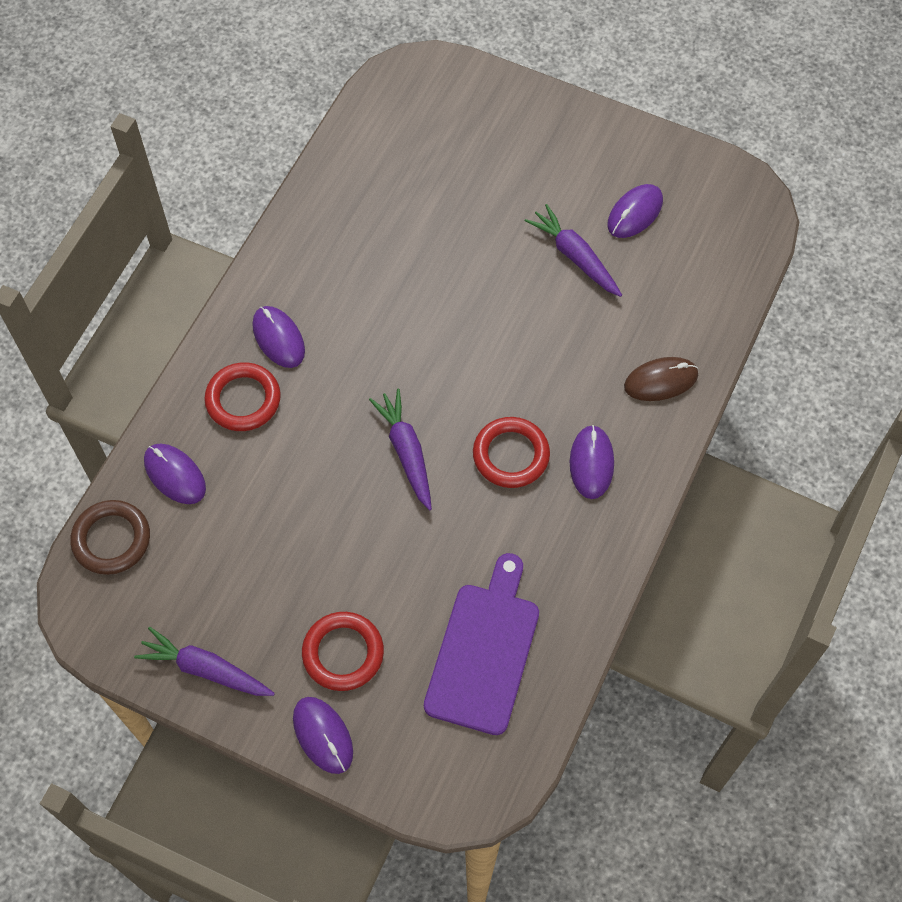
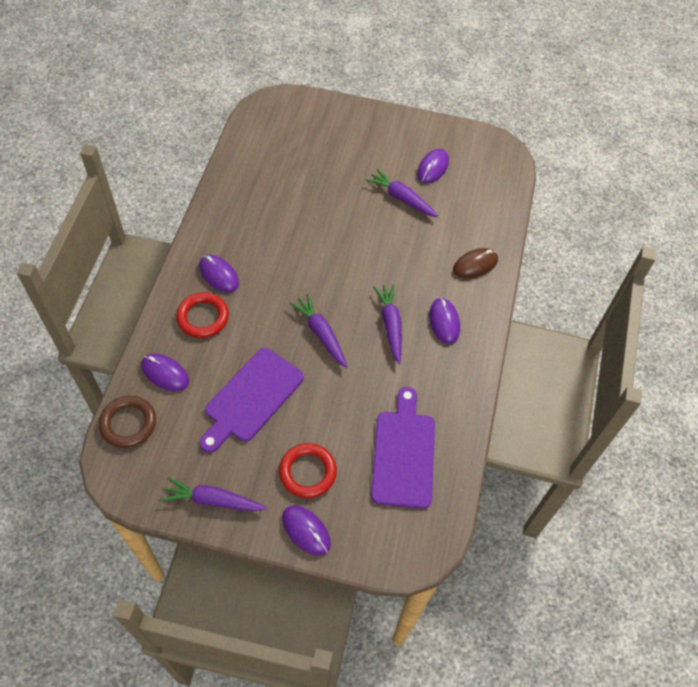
camera: 15 degrees left, 5 degrees down
red ring [473,417,550,488] -> purple carrot [373,284,402,364]
none -> purple cutting board [200,348,304,453]

